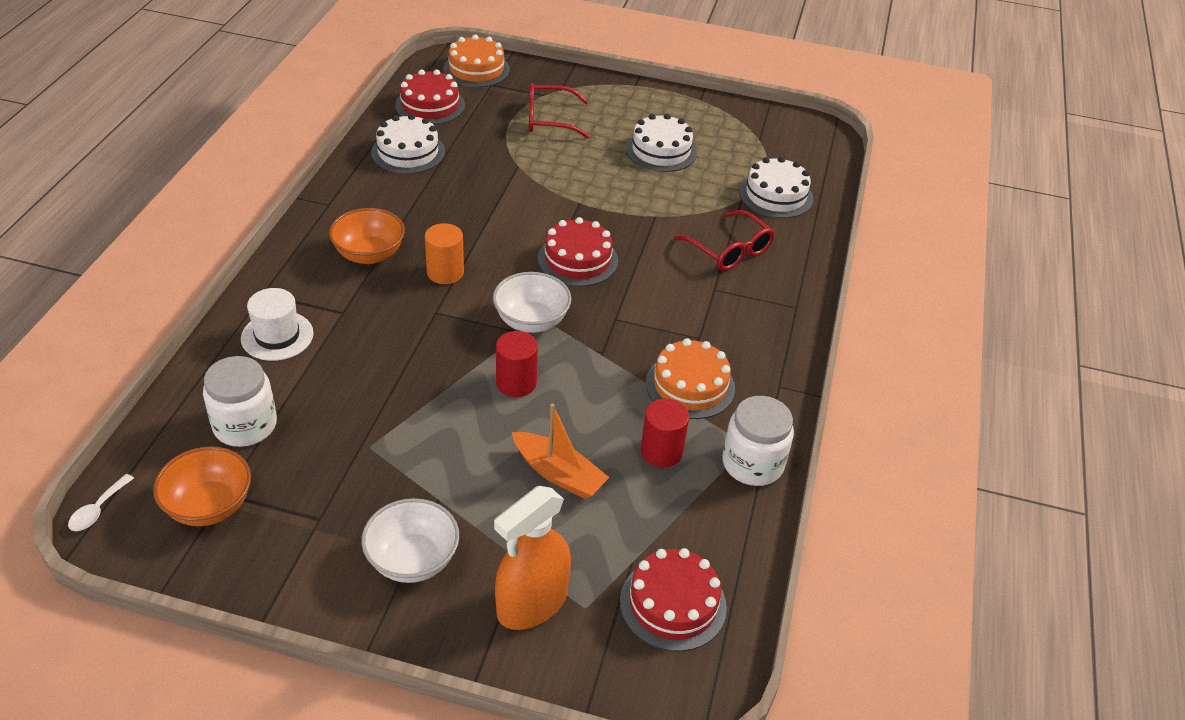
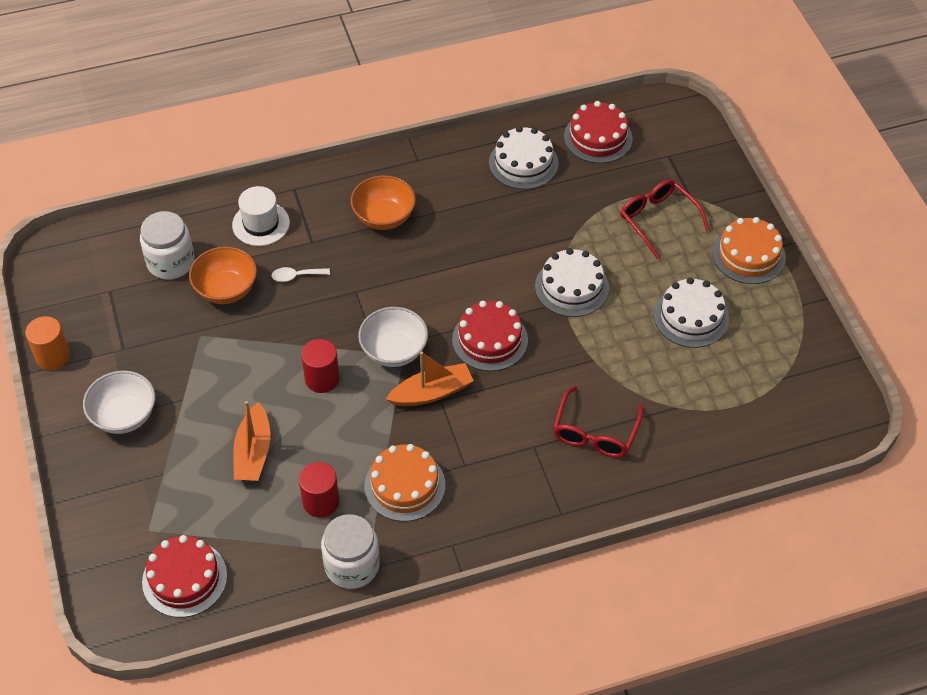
camera: 60 degrees right, 10 degrees up
white spoon [68,474,134,531] -> white spoon moved to [272,267,330,282]
orange bowl [153,446,251,526] -> orange bowl moved to [189,246,257,304]
orange cylinder [425,223,464,284] -> orange cylinder moved to [25,316,70,370]
orange cake [443,35,510,87] -> orange cake moved to [712,217,786,284]
orange spray bottle [494,486,571,630] -> none
white cake [739,157,813,218] -> white cake moved to [535,248,609,317]
none -> orange boat [386,351,474,406]

